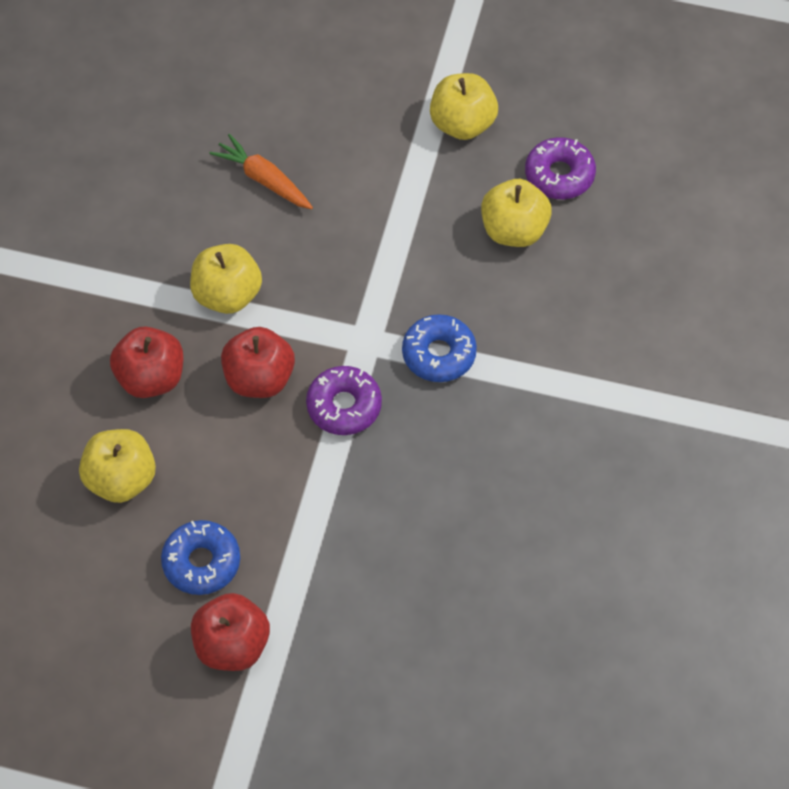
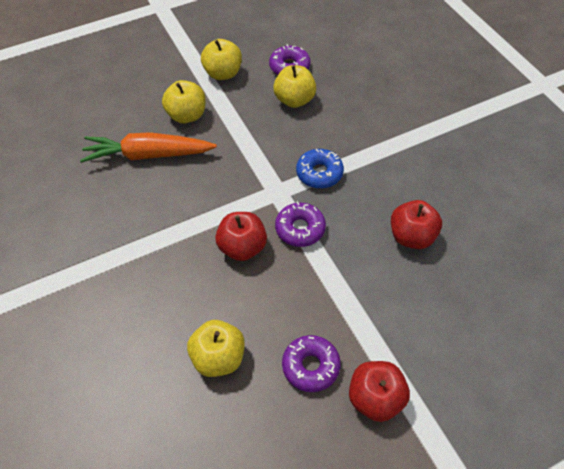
camera: 40 degrees left, 5 degrees down
red apple [110,326,183,398] -> red apple moved to [391,200,442,249]
blue donut [161,520,240,595] -> purple donut [282,335,341,392]
yellow apple [190,244,262,314] -> yellow apple moved to [162,80,206,123]
orange carrot [210,134,313,209] -> orange carrot [80,132,217,163], size x1.65

